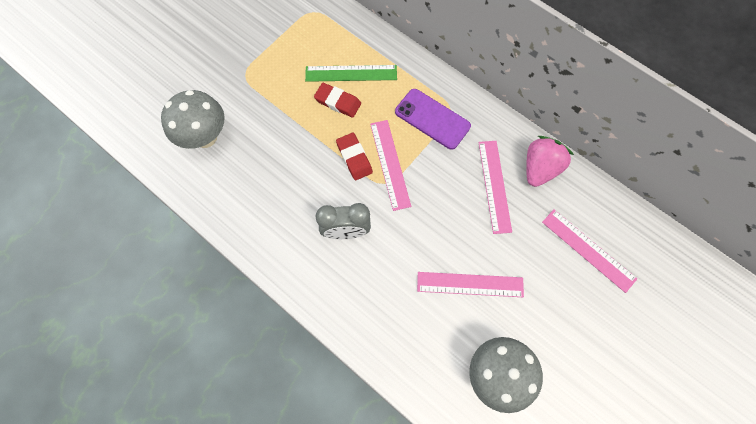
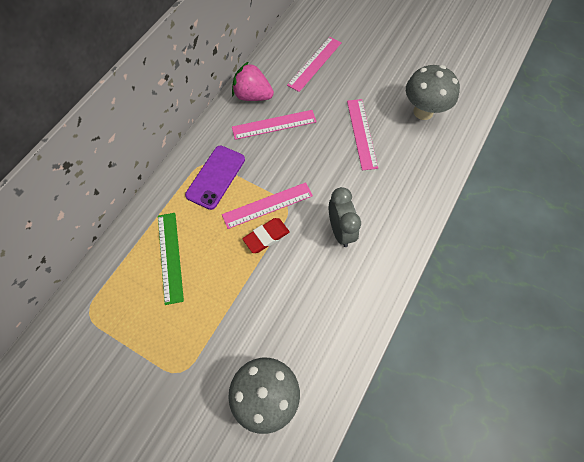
camera: 100 degrees left, 5 degrees down
red eraser [314,83,361,118] -> none

